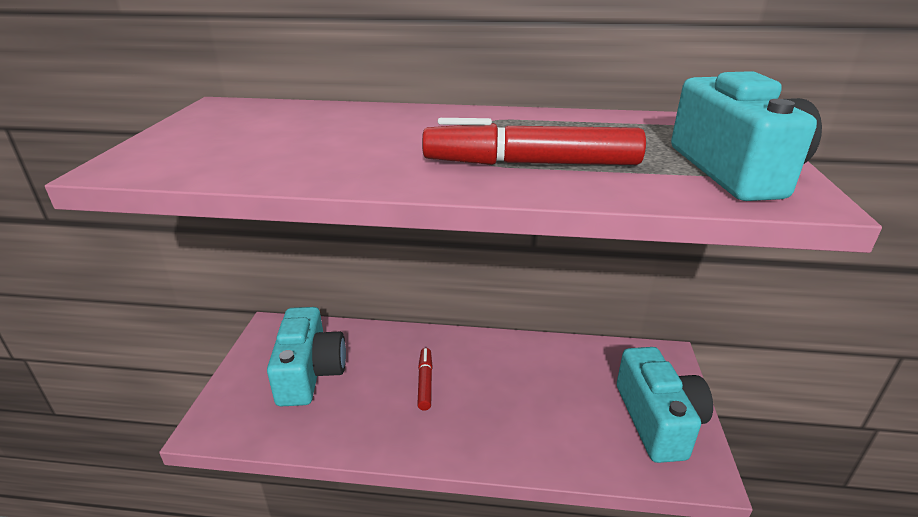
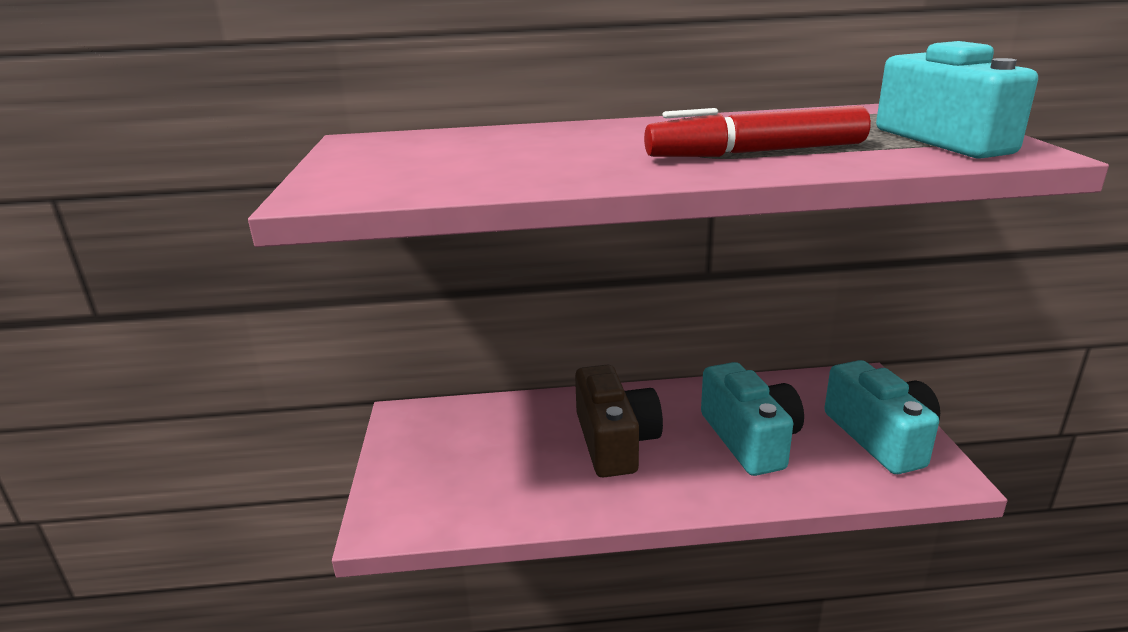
camera: 10 degrees left, 5 degrees down
turquoise camera [267,307,346,406] -> turquoise camera moved to [701,362,804,476]
red marker [417,348,433,411] -> brown camera [575,365,663,477]

